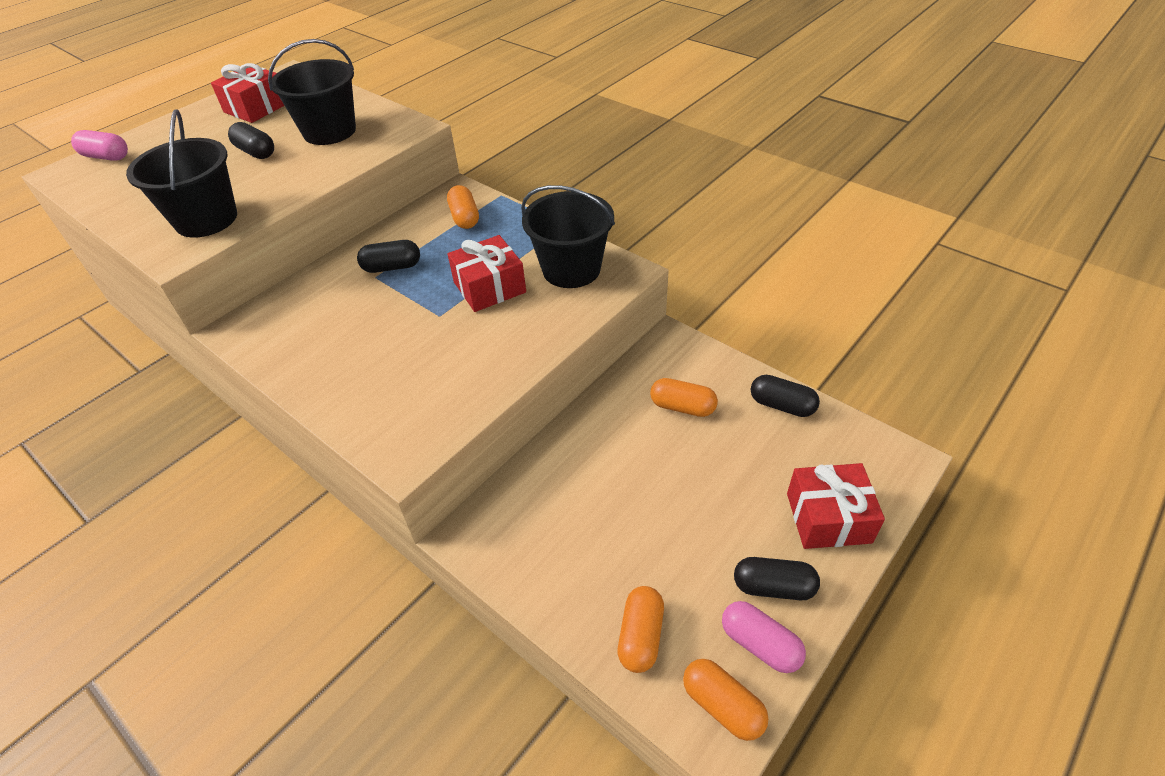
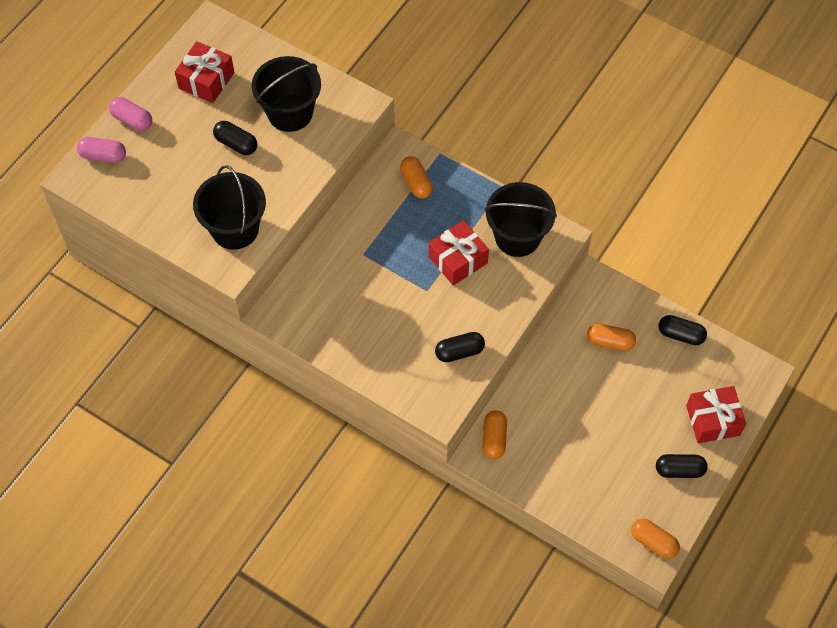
camera: 10 degrees left, 15 degrees up
black capsule [357,240,420,273] -> black capsule moved to [435,332,485,362]
orange capsule [618,586,664,673] -> orange capsule moved to [482,410,507,459]
pink capsule [722,601,806,673] -> pink capsule moved to [109,97,152,131]

